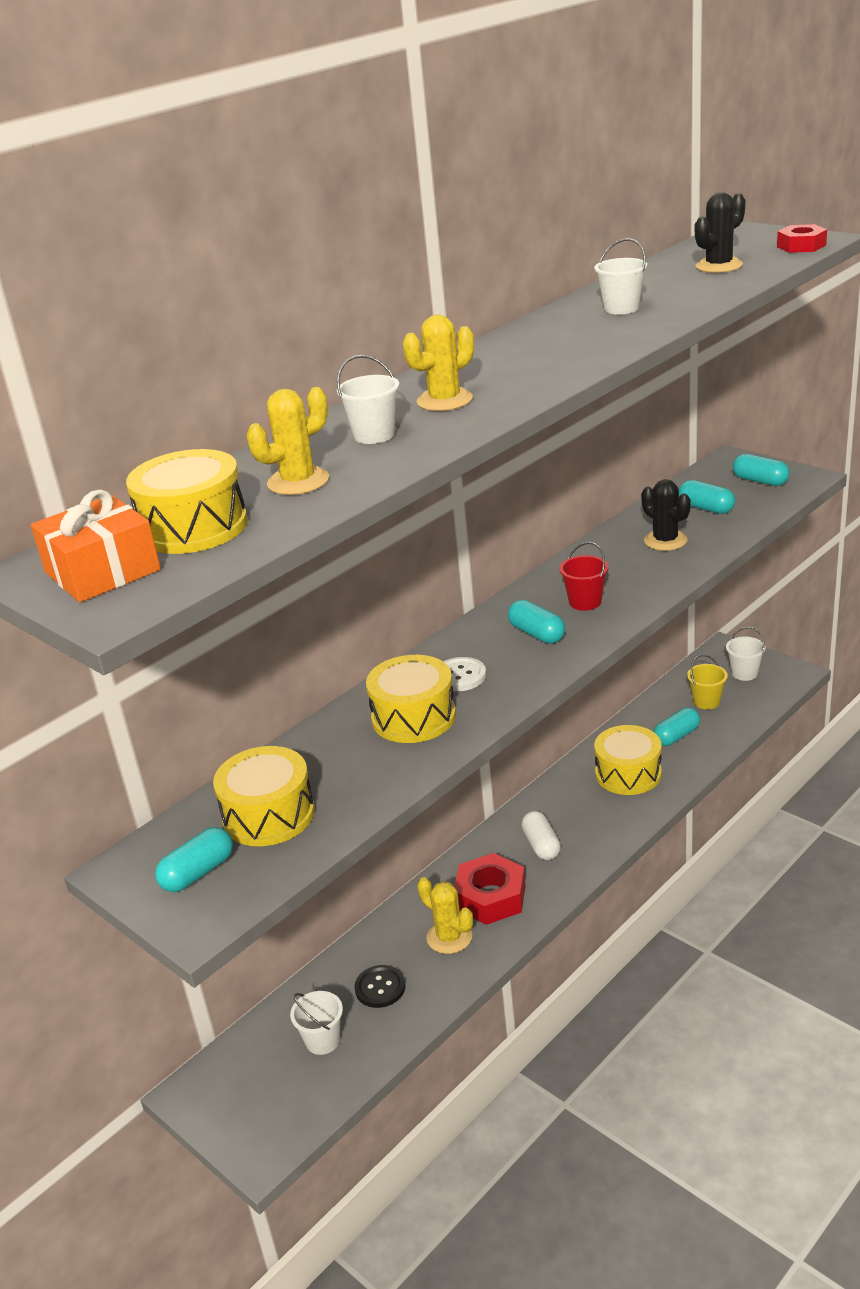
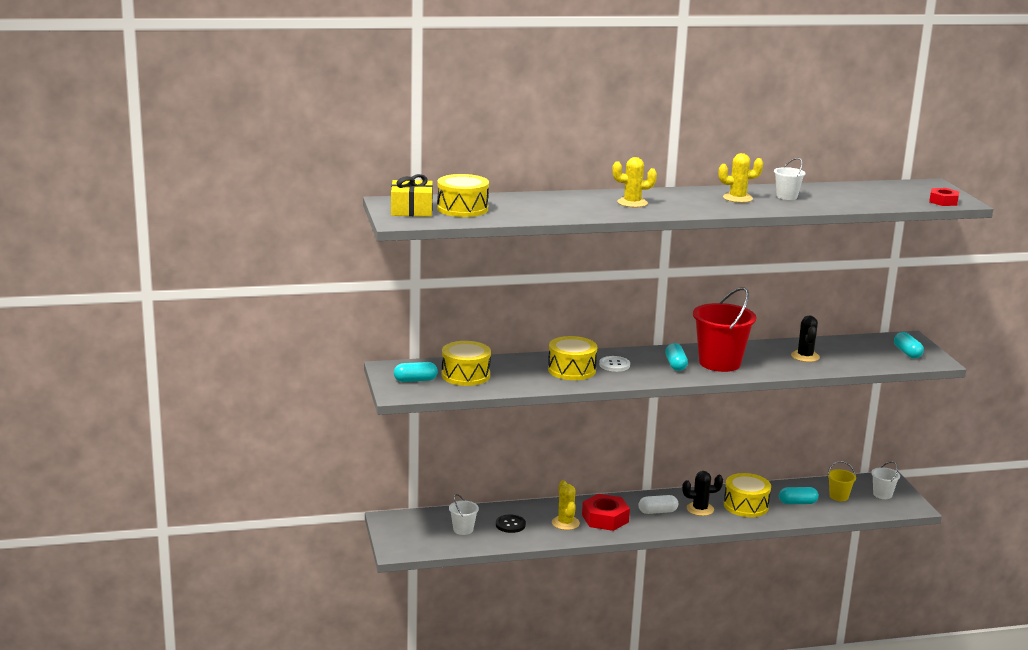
camera: 30 degrees right, 10 degrees down
orange gift [31,490,161,602] -> yellow gift [391,174,433,217]
yellow cactus [247,387,329,495] -> yellow cactus moved to [719,153,763,203]
white bucket [337,355,399,444] -> none
white capsule [522,811,561,860] -> white capsule turned 60 degrees clockwise [639,495,678,514]
red bucket [559,542,609,611] -> red bucket [693,287,757,372], size x2.07
turquoise capsule [679,480,735,514] -> none
black cactus [695,192,746,273] -> black cactus moved to [682,471,723,516]

